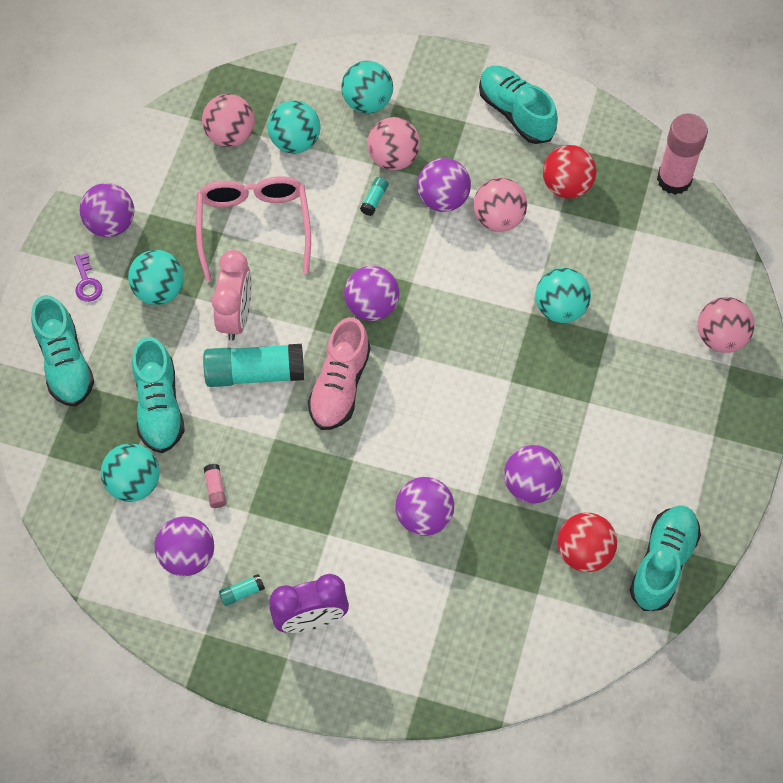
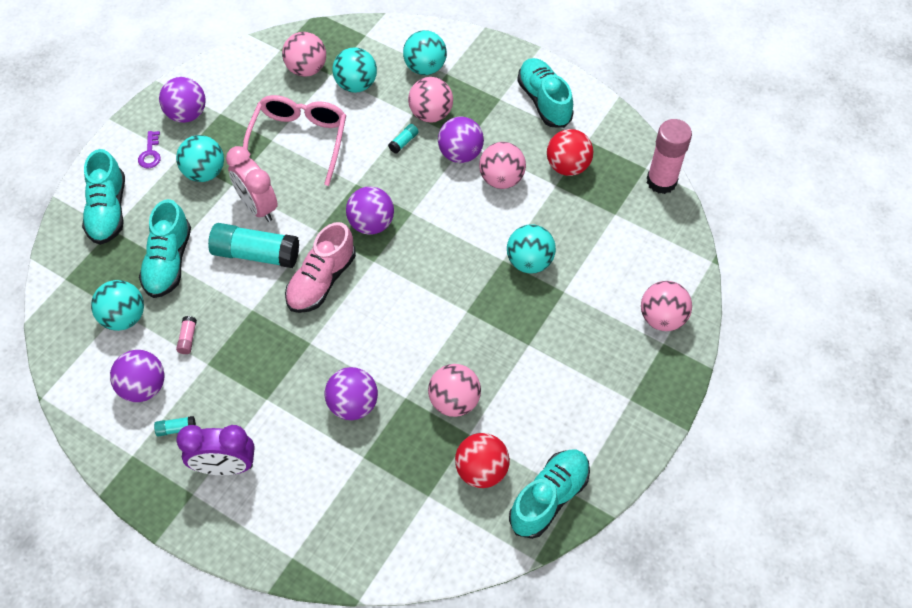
camera: 15 degrees right, 5 degrees down
pink clock [212,250,252,341] -> pink clock turned 120 degrees clockwise [226,146,278,222]
purple ball [504,445,563,504] -> pink ball [428,364,481,417]

